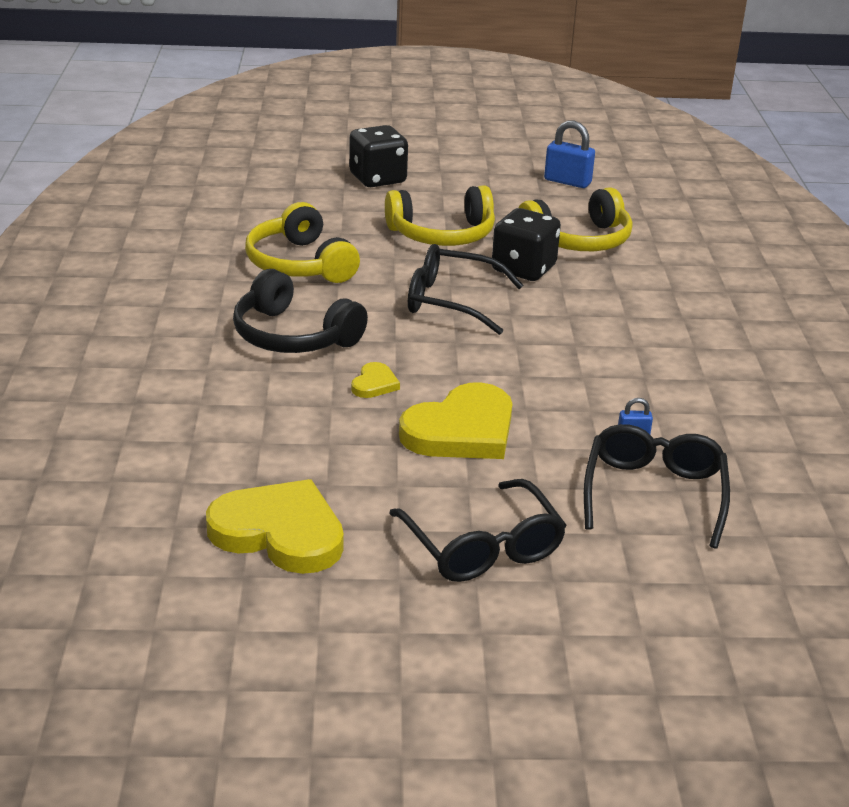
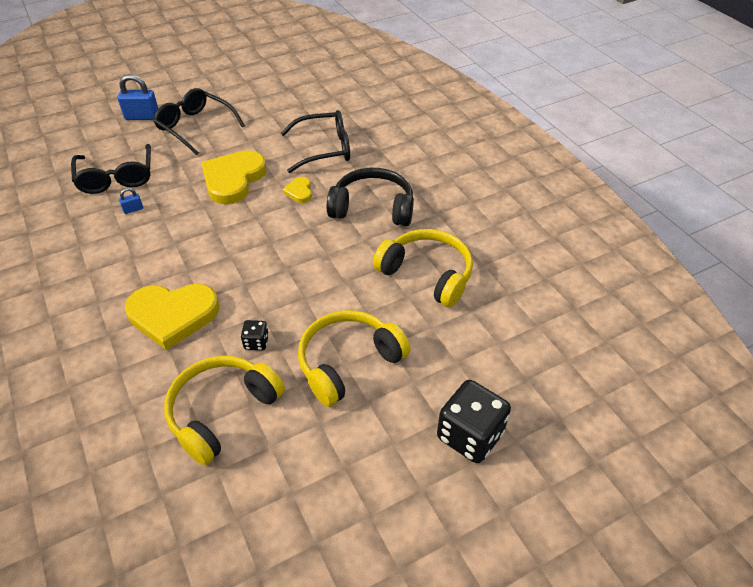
camera: 155 degrees right, 15 degrees up
yellow heart [206,479,344,574] -> yellow heart moved to [125,284,219,350]
black glasses [408,244,523,335] -> black glasses moved to [281,110,350,173]
black dice [492,208,561,281] -> black dice [241,320,269,350], size x0.48
blue padlock [544,121,595,188] -> blue padlock moved to [118,74,158,120]

